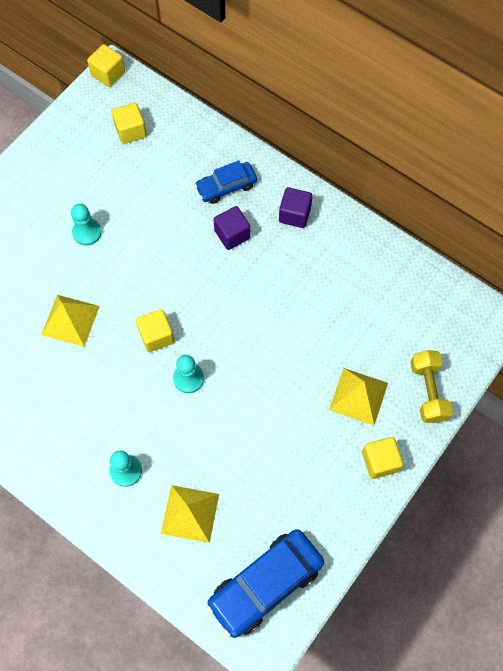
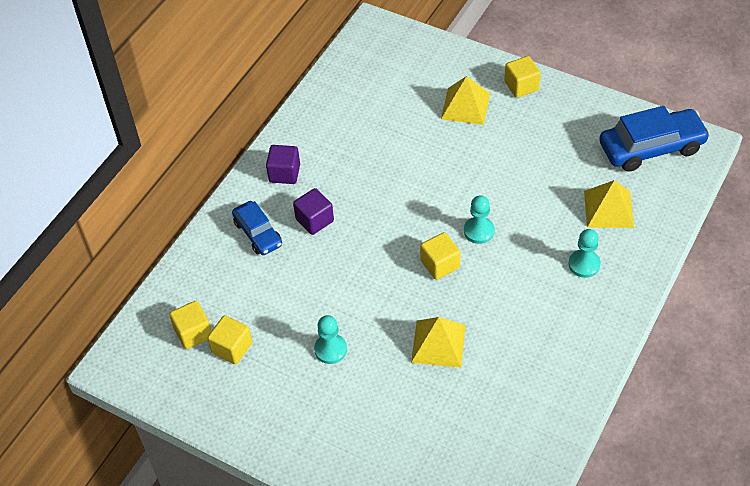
camera: 95 degrees left, 15 degrees down
yellow cube [87,44,125,87] -> yellow cube moved to [208,315,252,364]
blue car [206,529,324,638] -> blue car turned 60 degrees counterclockwise [599,106,710,172]
yellow dumbbell [410,350,453,423] -> none

